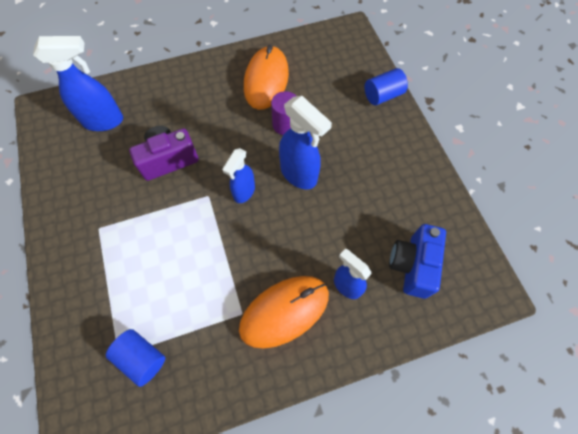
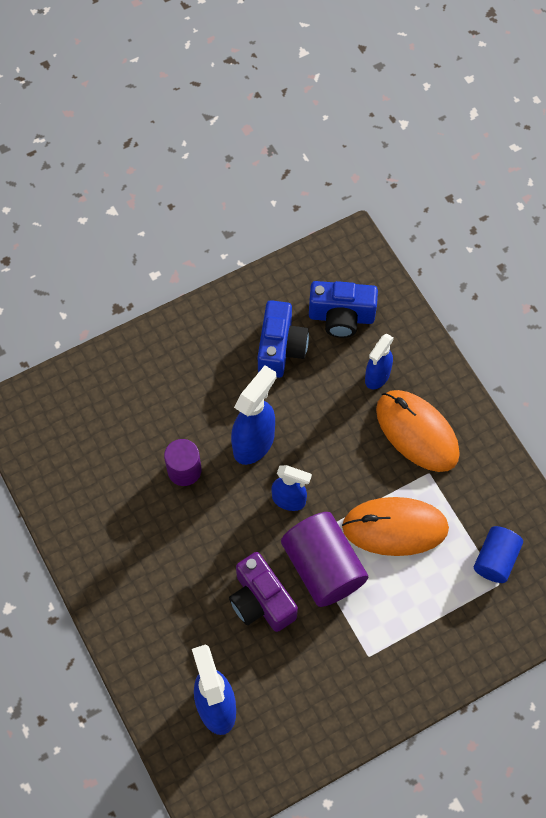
camera: 100 degrees left, 0 degrees up
orange mouse [244,45,289,110] -> orange mouse moved to [342,497,449,556]
blue cylinder [365,68,408,105] -> none
none -> blue camera [258,300,309,378]
none -> purple cylinder [281,512,368,607]

